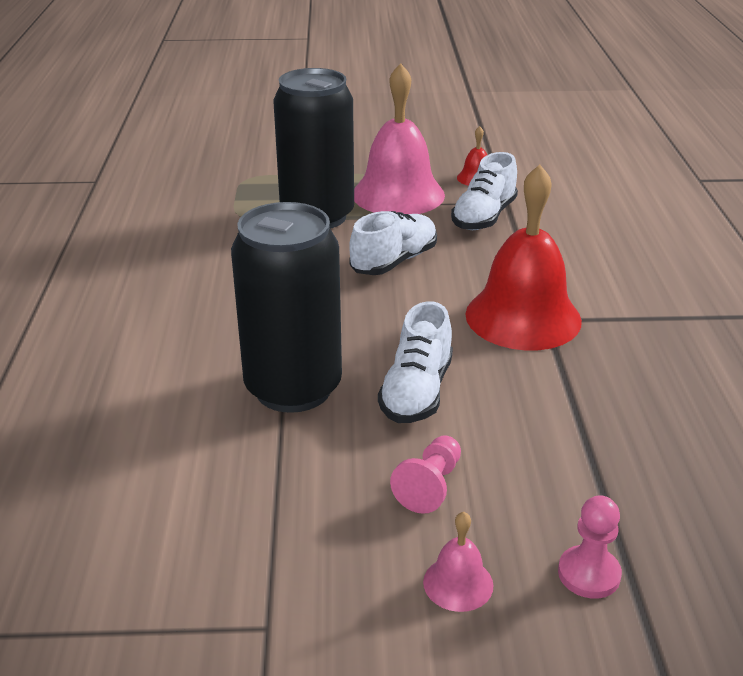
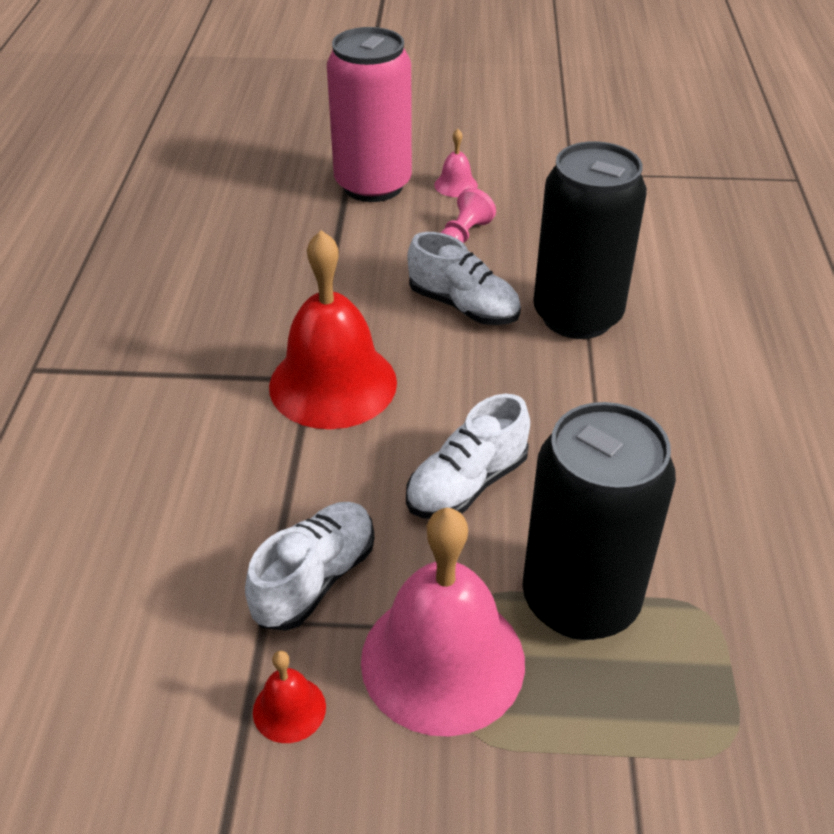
camera: 175 degrees left, 10 degrees up
white shoe [378,301,453,423] -> white shoe turned 105 degrees clockwise [407,232,521,325]
pink pawn [558,495,622,599] -> pink can [327,27,412,202]

